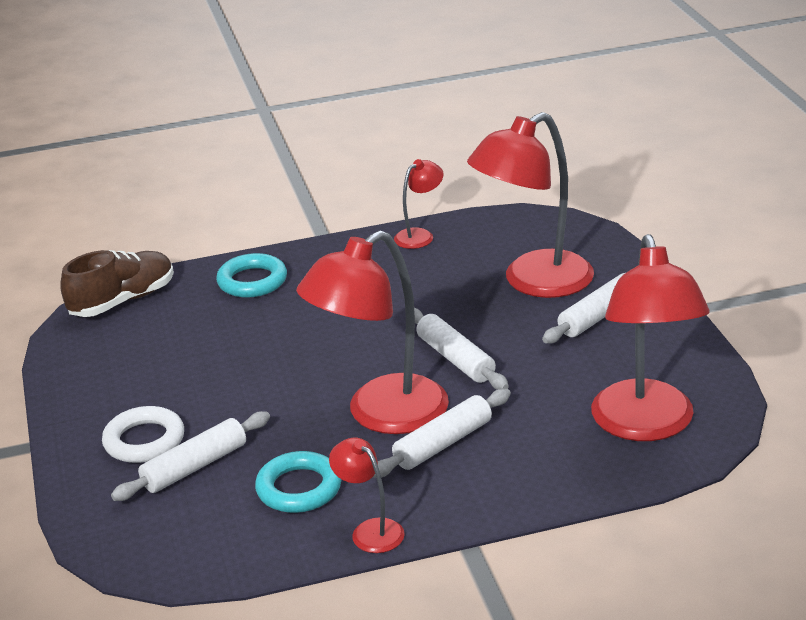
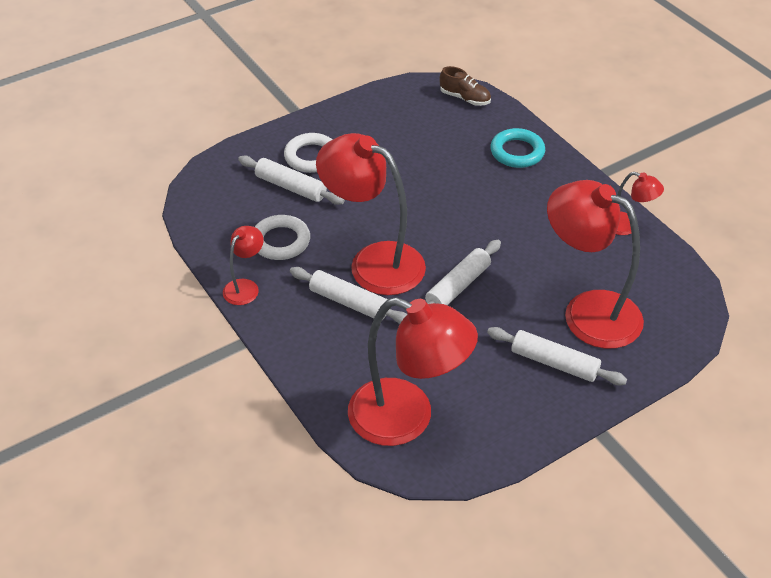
camera: 70 degrees right, 15 degrees up
brown shoe [60,250,174,317] -> brown shoe [439,66,491,106], size x0.65
turquoise ring [255,451,342,513] -> white ring [255,215,310,260]
red lamp [591,234,710,441] -> red lamp turned 135 degrees counterclockwise [348,297,478,446]

